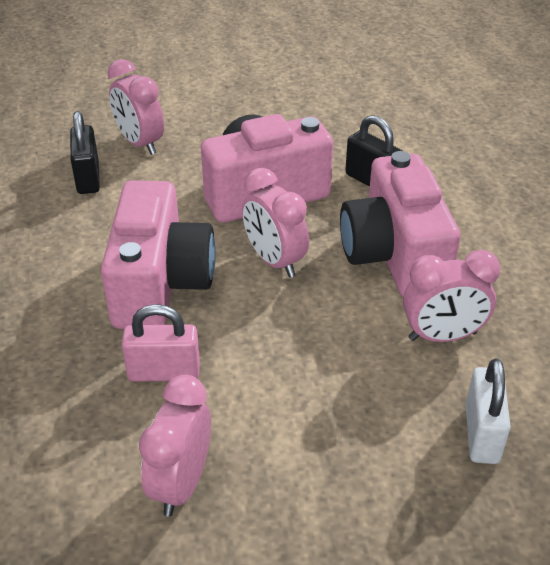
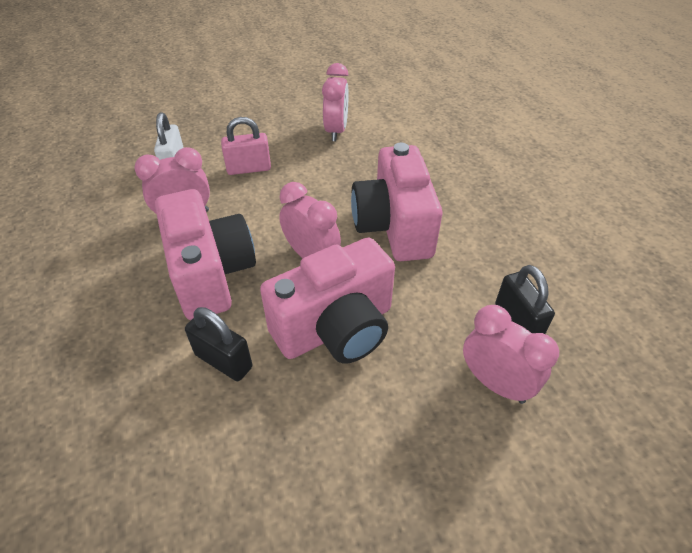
camera: 170 degrees right, 5 degrees up
pink padlock [122,304,200,382] -> pink padlock moved to [221,117,271,175]

